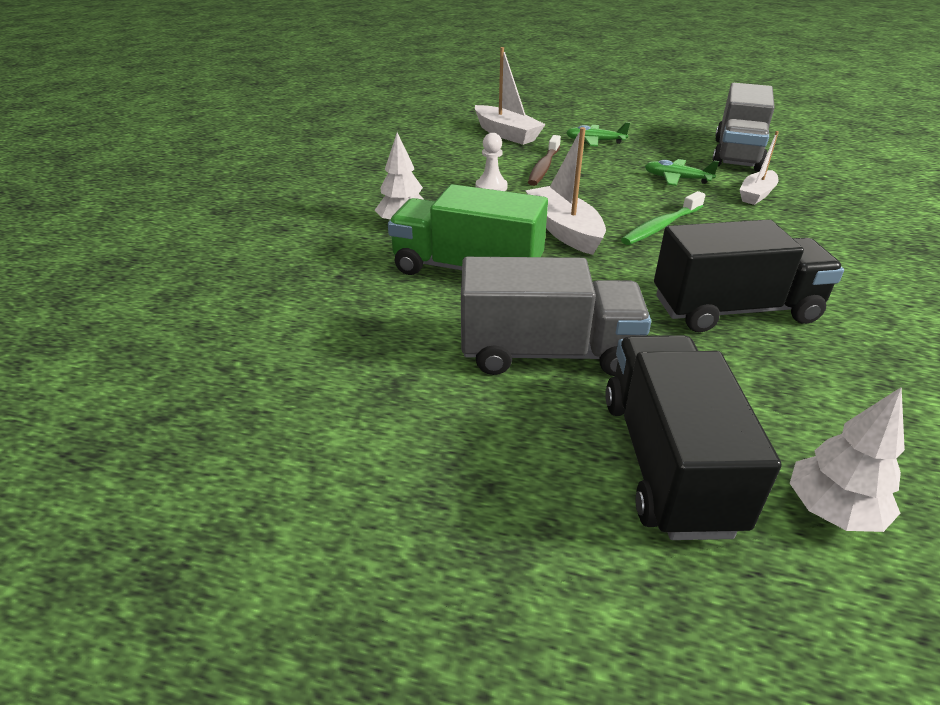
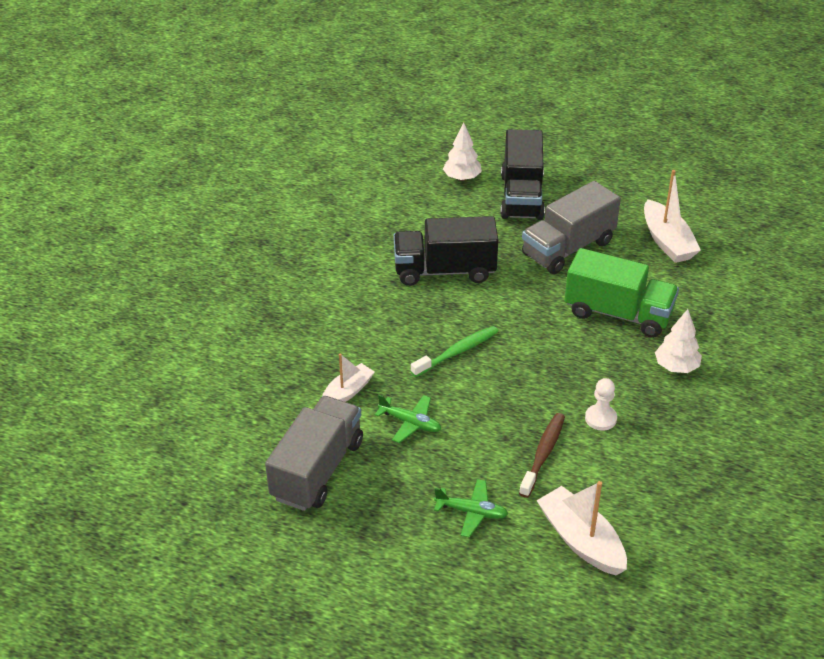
camera: 175 degrees left, 5 degrees up
grey truck [461,257,651,376] -> grey truck turned 45 degrees counterclockwise [522,181,621,274]
white boat [525,127,606,255] -> white boat moved to [644,170,701,263]

